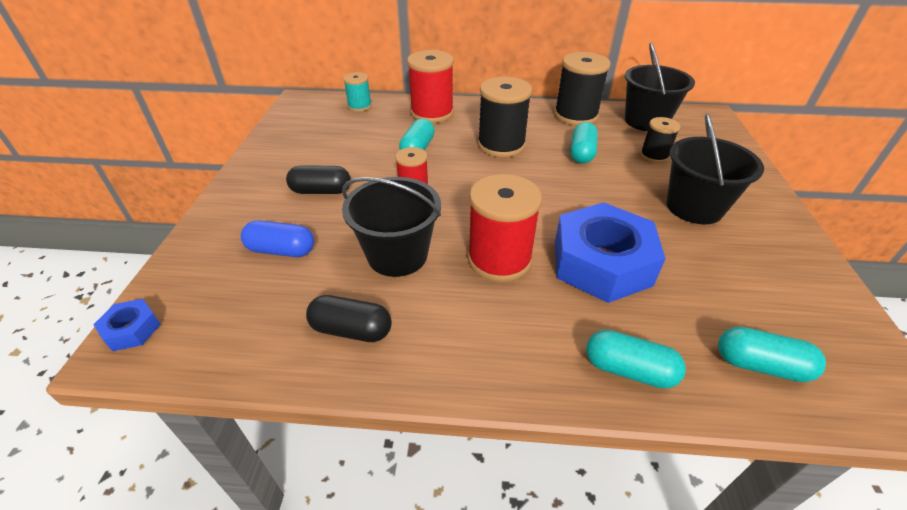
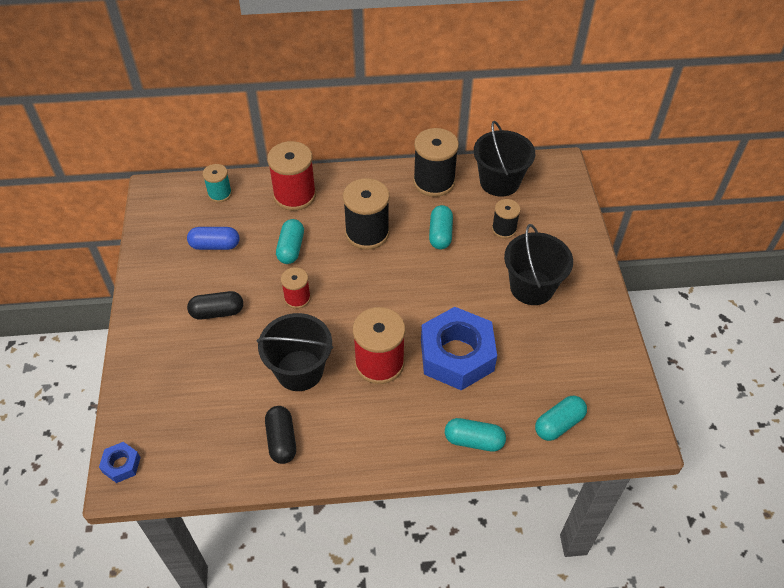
camera: 10 degrees left, 10 degrees up
blue capsule [241,220,314,257] -> blue capsule moved to [187,227,239,250]
black capsule [306,295,392,342] -> black capsule turned 75 degrees clockwise [265,406,296,464]
turquoise capsule [718,327,826,382] -> turquoise capsule turned 45 degrees counterclockwise [535,396,587,441]

